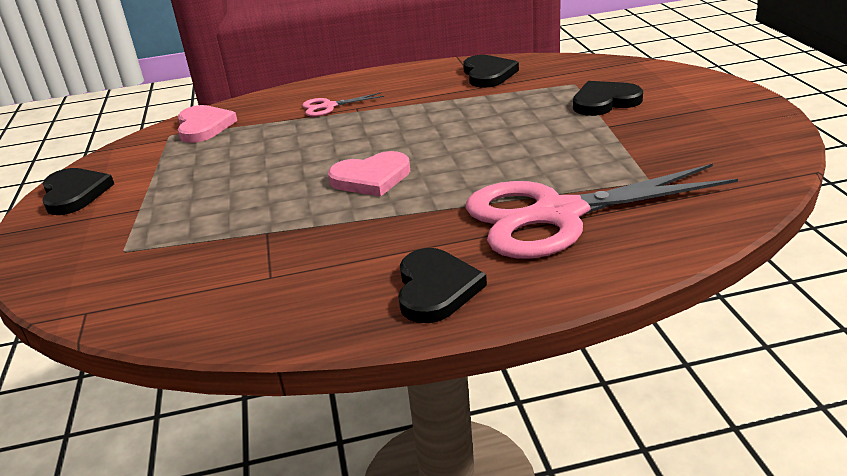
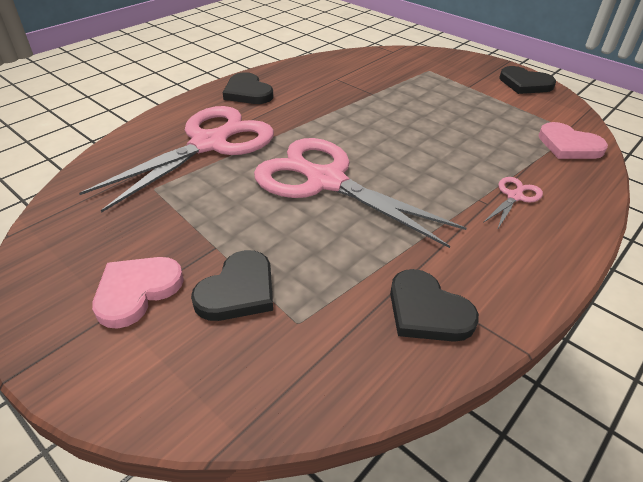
camera: 140 degrees right, 10 degrees up
pink heart [328,151,410,197] -> pink heart moved to [92,257,184,329]
none -> pink scissors [254,138,466,248]

